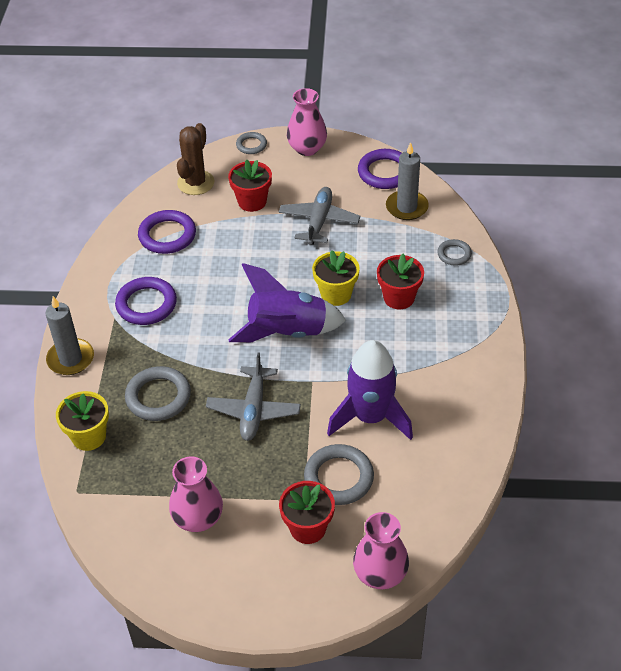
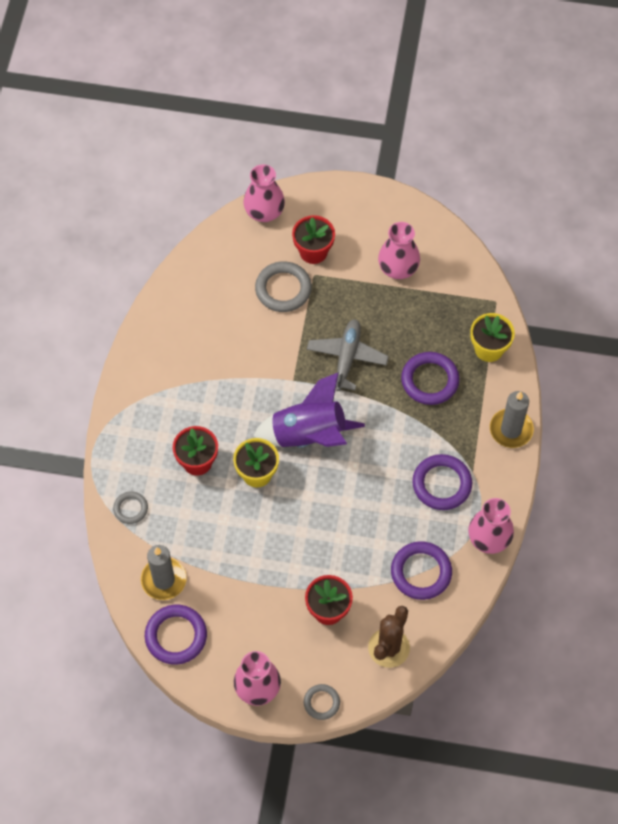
camera: 175 degrees left, 15 degrees up
grey ring [125,366,191,421] -> purple ring [401,352,460,405]
grey plane [279,187,360,245] -> none
purple rocket [327,340,413,440] -> none
none -> pink vase [468,498,514,554]

